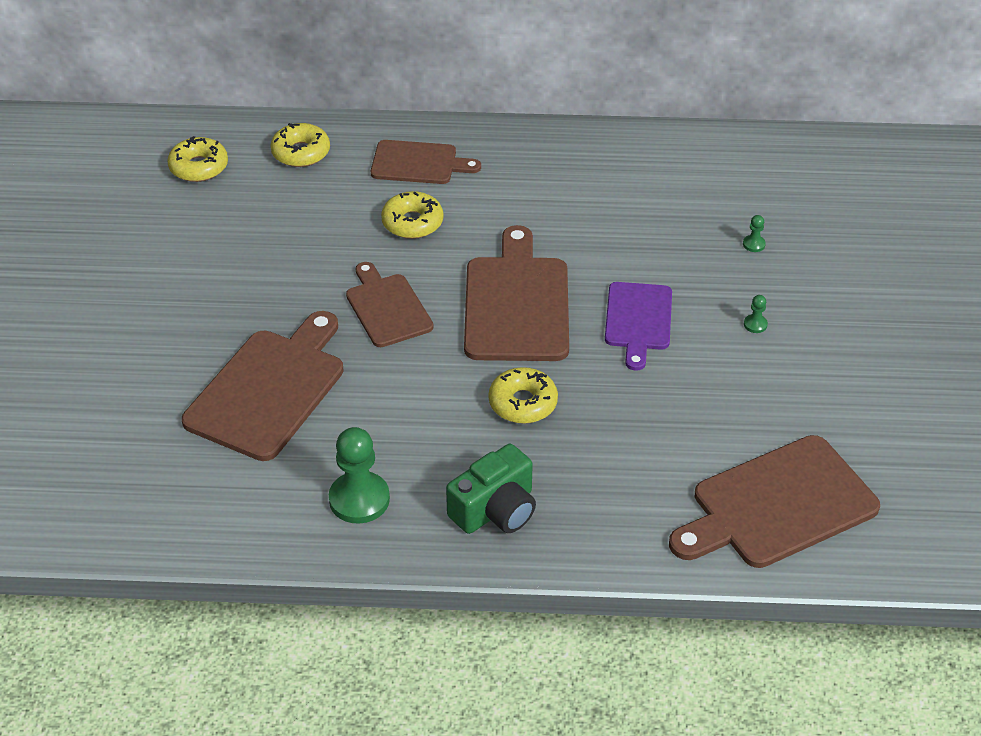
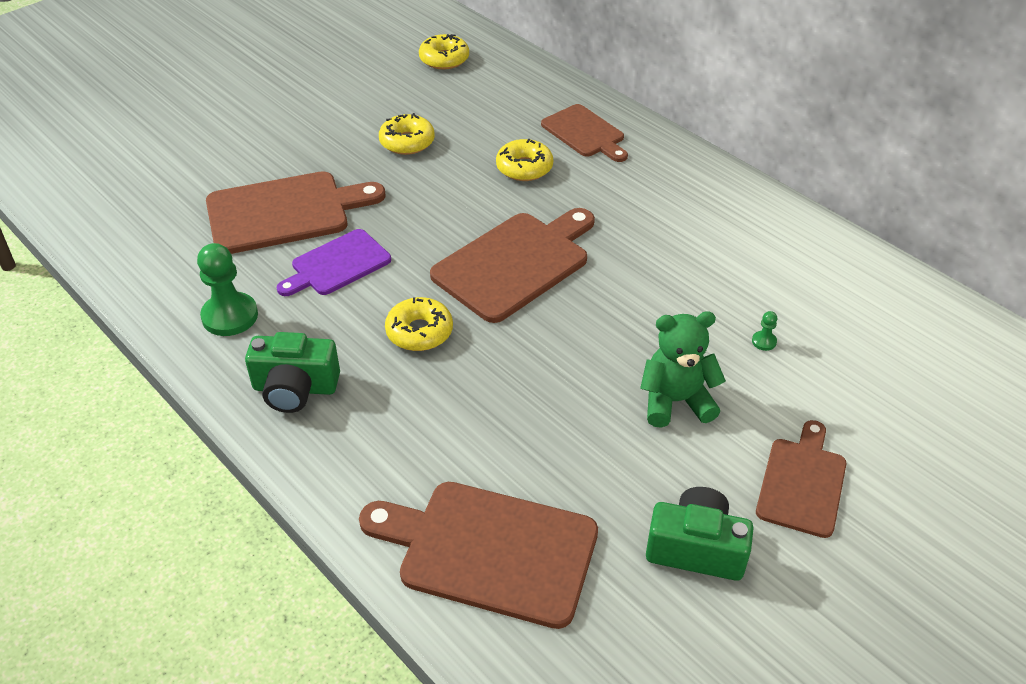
camera: 45 degrees right, 0 degrees up
yellow donut [270,123,330,167] -> yellow donut moved to [379,113,435,155]
brown cutting board [346,262,433,347] -> brown cutting board moved to [756,420,846,538]
purple cutting board [605,282,672,371] -> purple cutting board moved to [277,229,391,296]
green pawn [744,295,768,333] -> green teddy bear [640,311,726,428]
none -> green camera [646,487,754,581]

